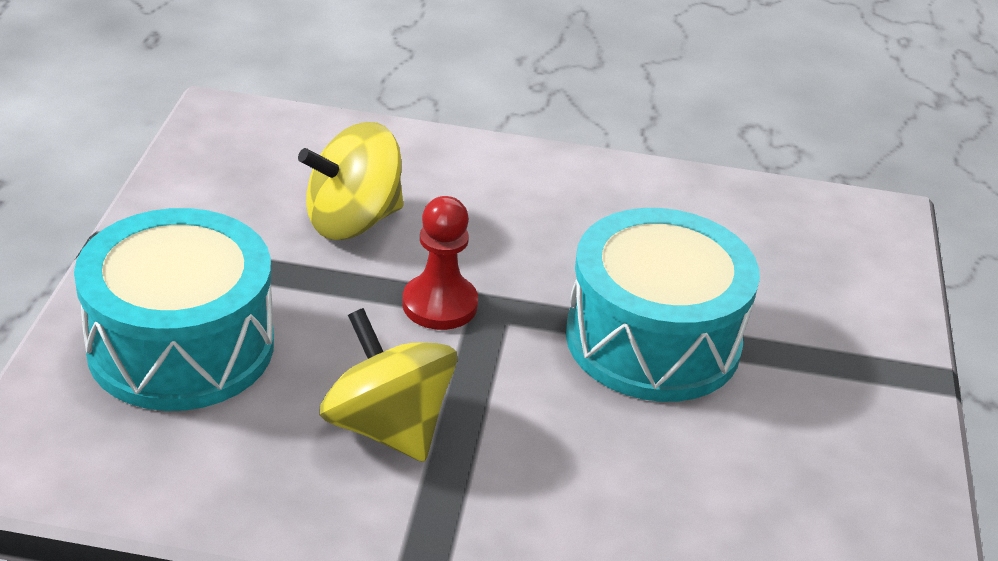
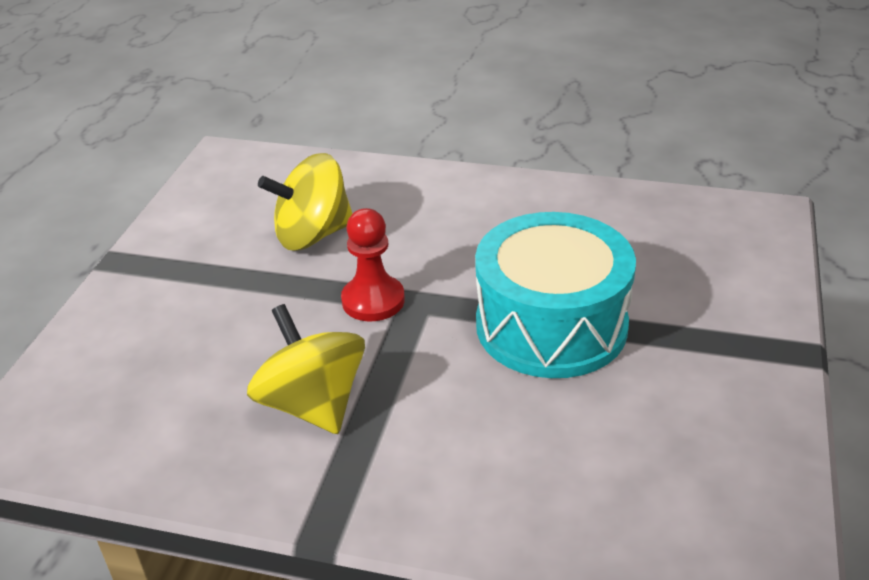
camera: 10 degrees right, 0 degrees up
turquoise drum [74,208,274,411] -> none

